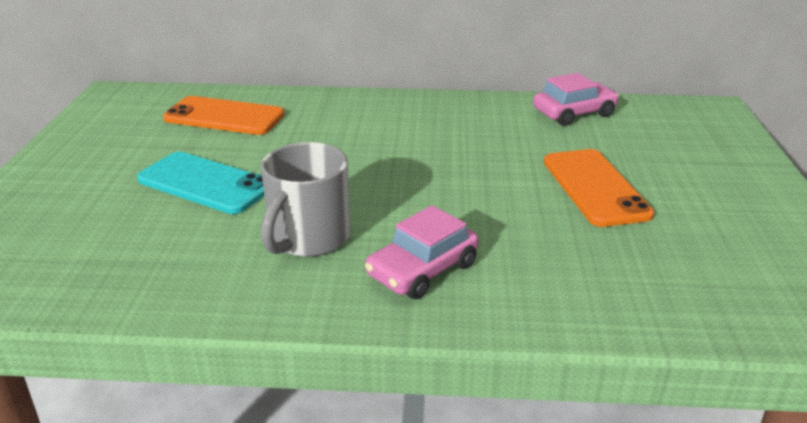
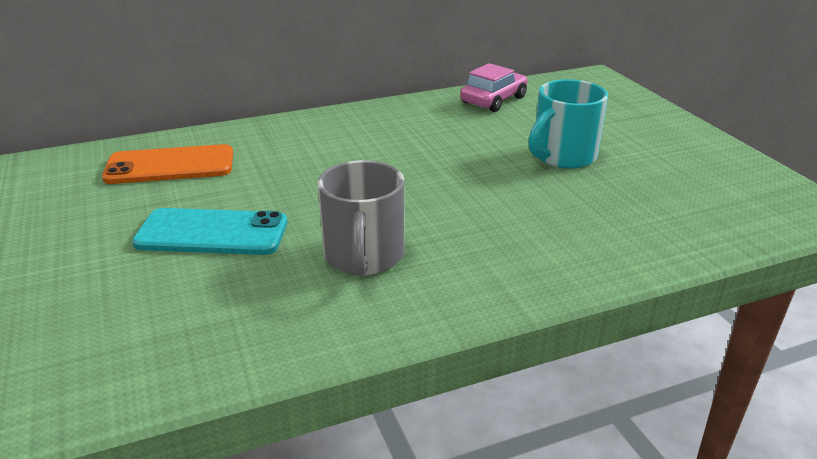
camera: 25 degrees left, 0 degrees up
pink car [365,205,478,299] -> none
orange phone [544,149,654,227] -> turquoise mug [528,79,608,169]

